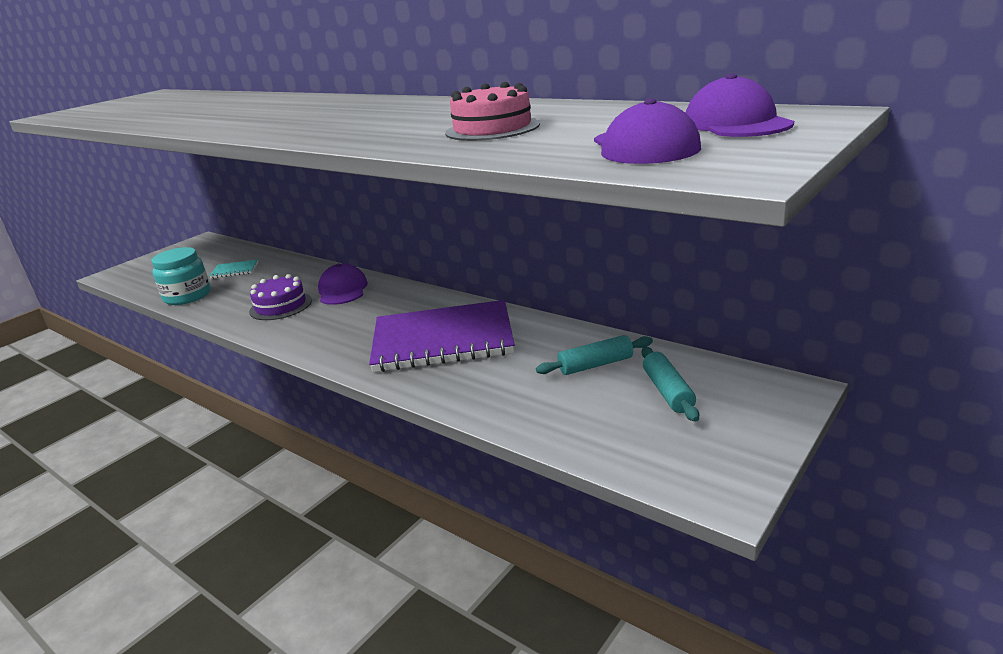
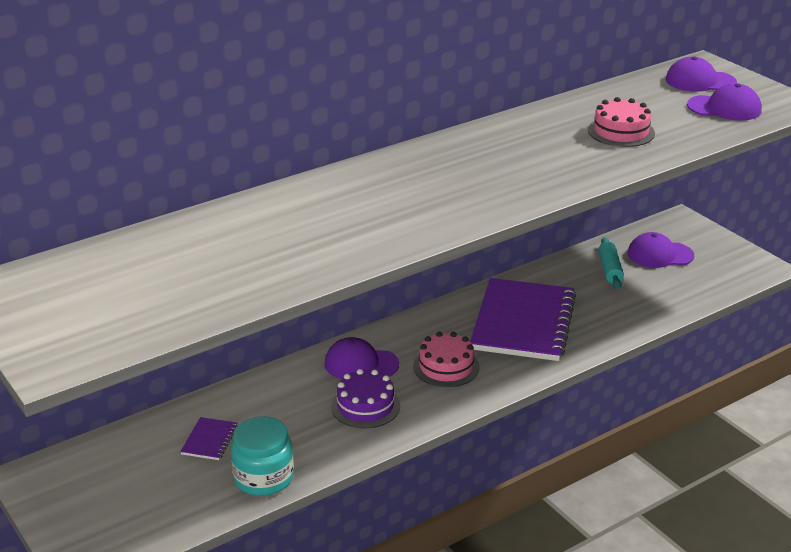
camera: 75 degrees left, 5 degrees up
turquoise notebook [209,259,258,279] -> purple notebook [180,417,238,460]
turquoise rolling pin [642,347,699,422] -> purple cap [628,232,694,268]
none -> pink cake [413,332,480,387]

